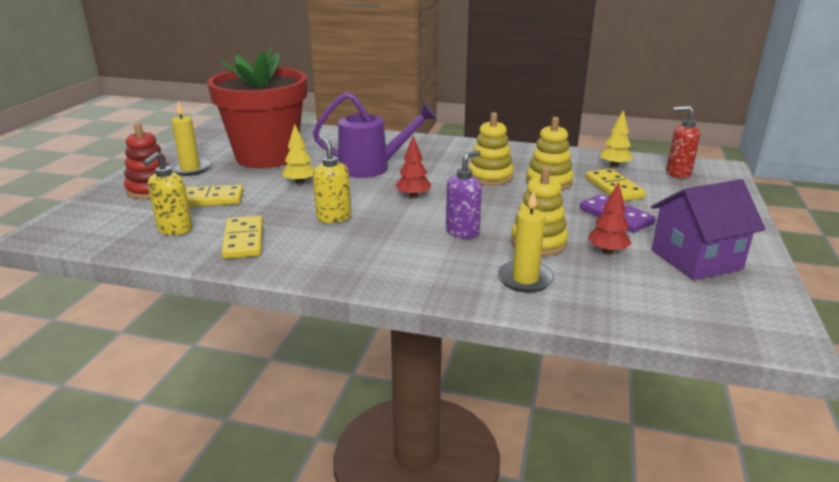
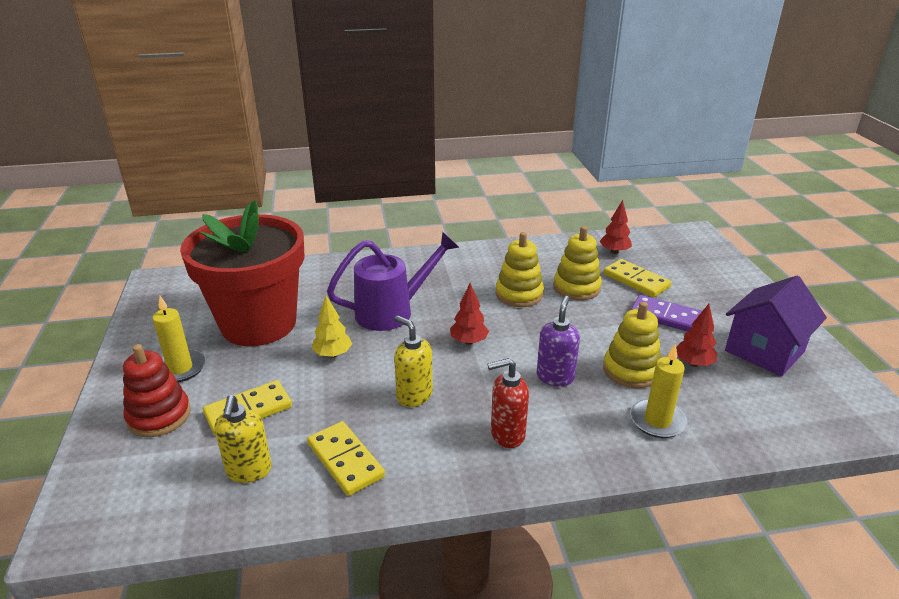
camera: 25 degrees left, 5 degrees up
yellow tree [600,110,633,168] -> red tree [600,200,632,254]
red soap dispenser [666,106,700,179] -> red soap dispenser moved to [488,358,529,448]

